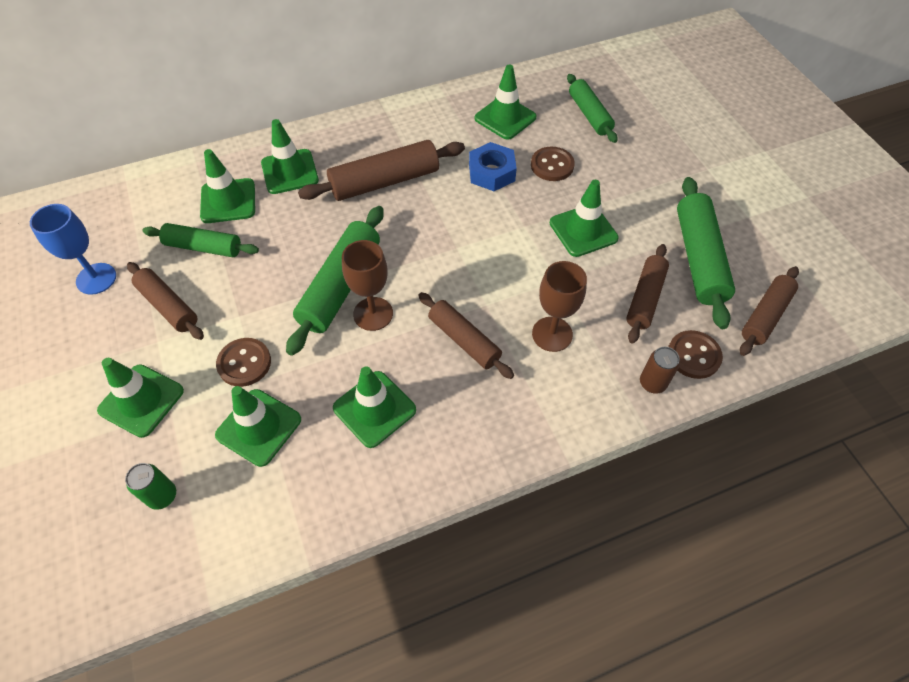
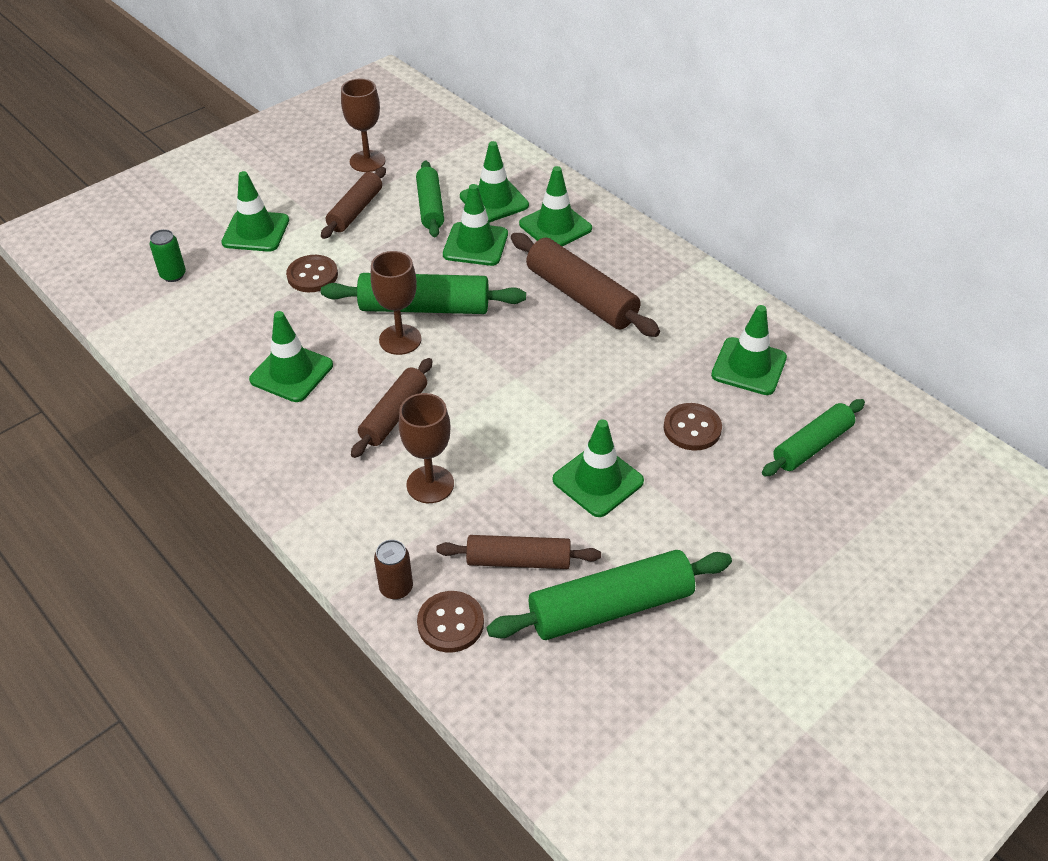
camera: 70 degrees right, 10 degrees down
blue goblet [30,204,116,295] -> brown goblet [341,79,386,172]
green traffic cone [215,386,301,467] -> green traffic cone moved to [443,184,508,266]
blue nut [469,142,517,191] -> none
brown rolling pin [740,266,799,356] -> none

